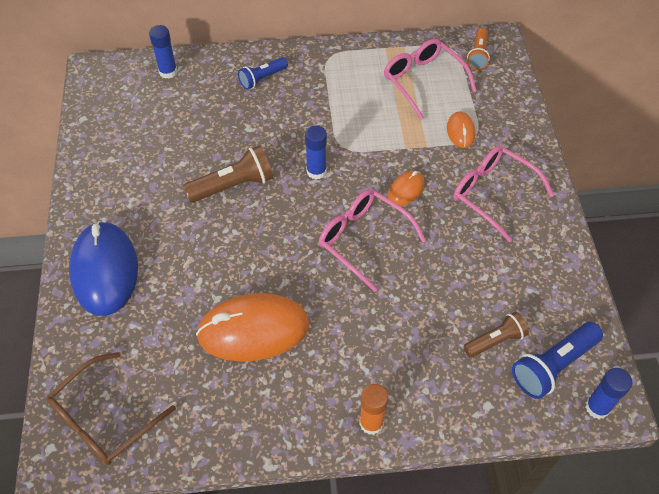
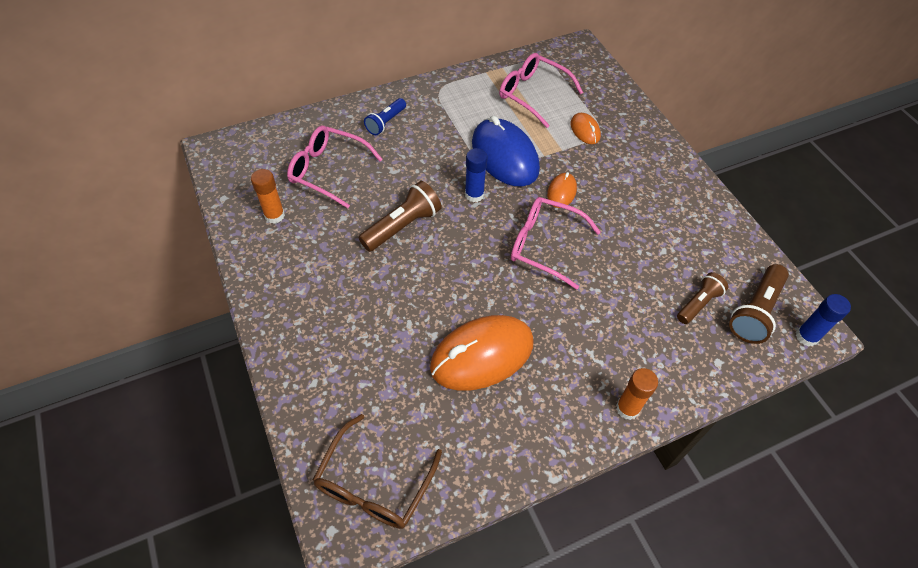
camera: 20 degrees left, 0 degrees up
blue mouse [69,221,138,316] -> blue mouse moved to [472,116,540,187]
blue glue stick [149,25,177,79] -> none
pink glasses [454,146,554,242] -> pink glasses moved to [287,126,382,208]
orange flashlight [467,28,490,70] -> none
blue flashlight [512,322,603,399] -> brown flashlight [729,264,789,344]
none -> orange glue stick [251,169,285,224]

